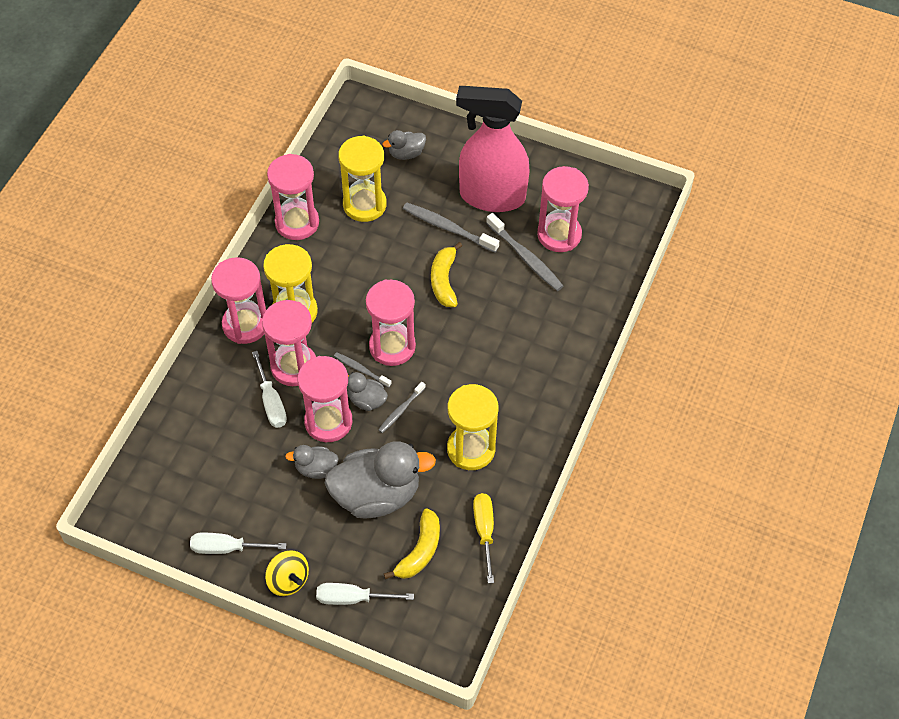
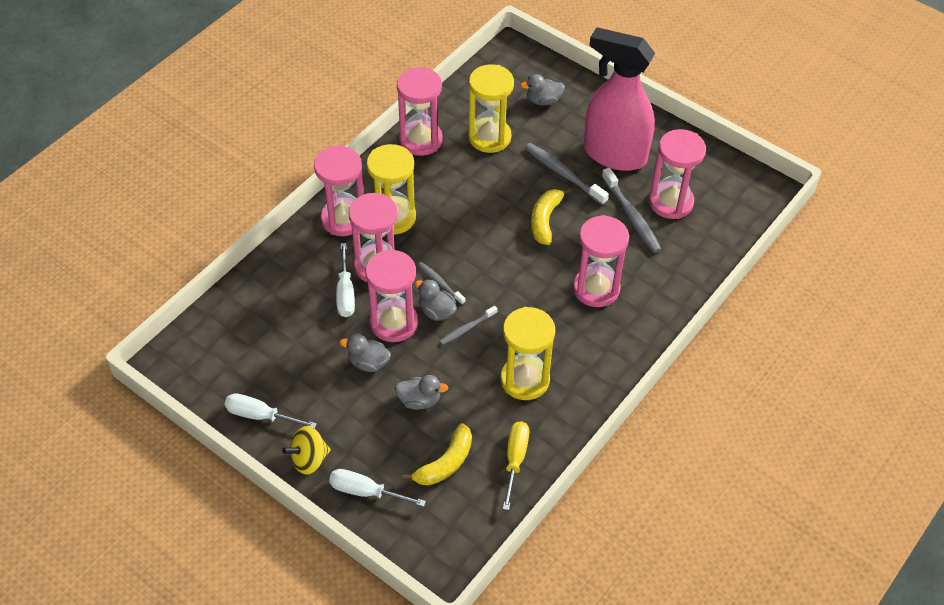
camera: 15 degrees right, 5 degrees down
yellow spinning top [265,550,309,596] -> yellow spinning top turned 90 degrees clockwise [282,426,331,475]
grey duck [325,441,436,518] -> grey duck [395,375,448,410], size x0.48
pink hourglass [366,280,416,366] -> pink hourglass moved to [573,215,629,307]

